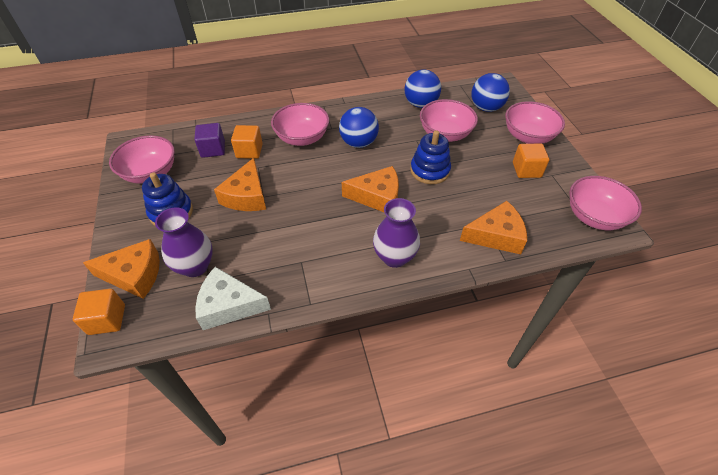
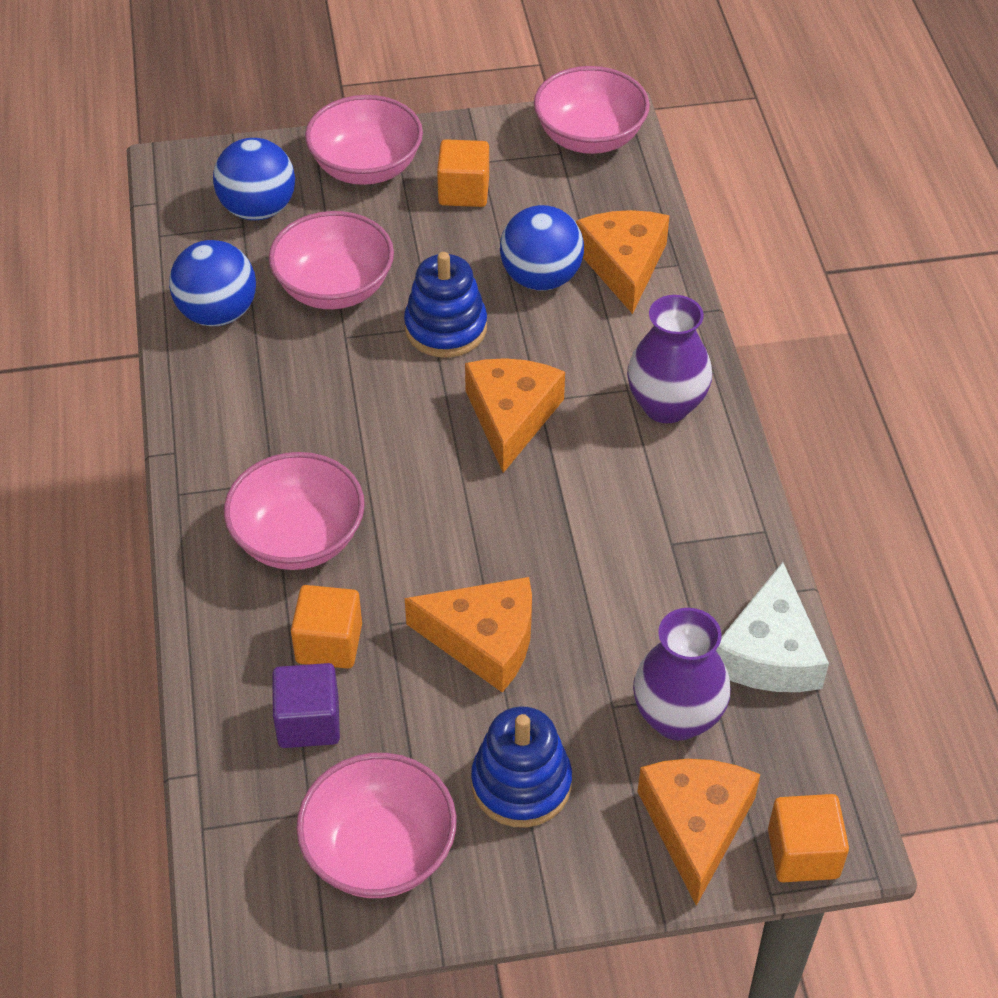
camera: 85 degrees left, 0 degrees up
blue ball [339,107,379,148] -> blue ball moved to [500,205,584,291]

